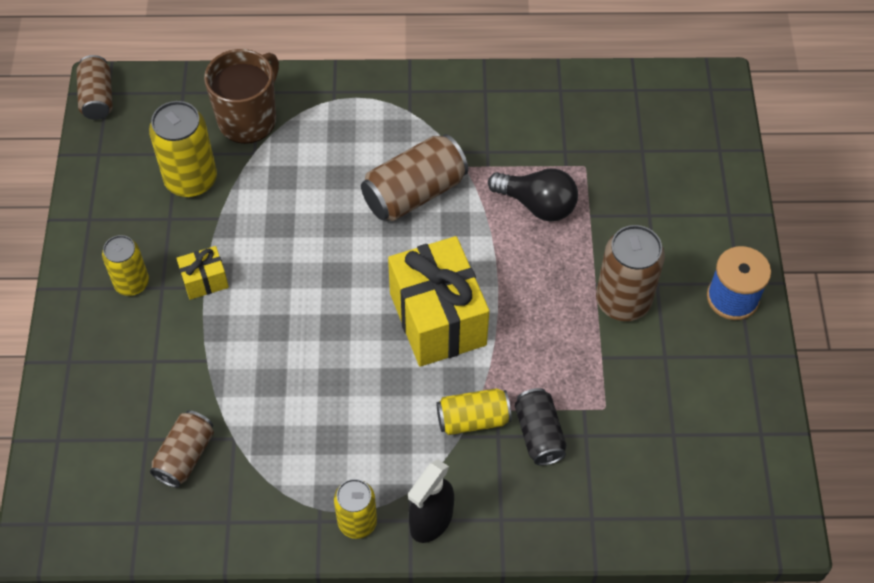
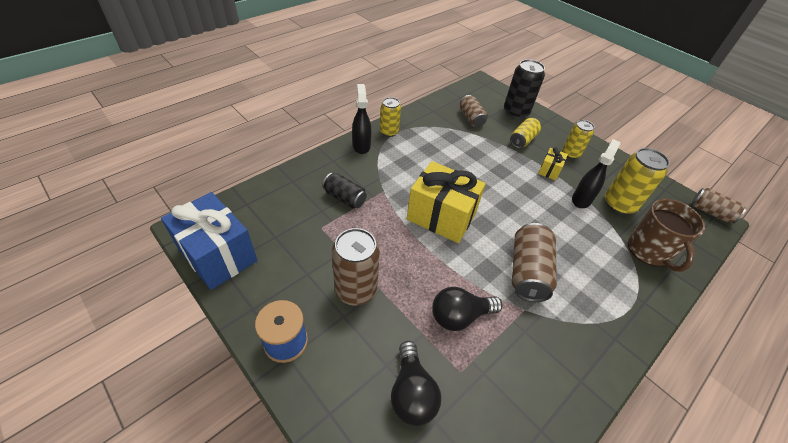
camera: 135 degrees right, 10 degrees down
yellow can [437,388,511,435] -> yellow can moved to [510,118,541,148]
none -> blue gift [161,192,257,290]
none -> black light bulb [391,341,441,426]
none -> black can [504,59,545,119]
none -> black spray bottle [572,139,620,208]

